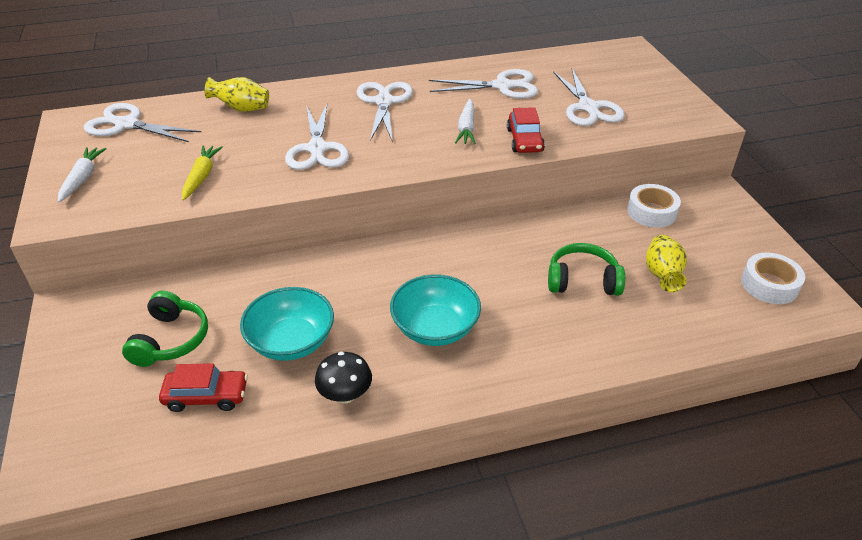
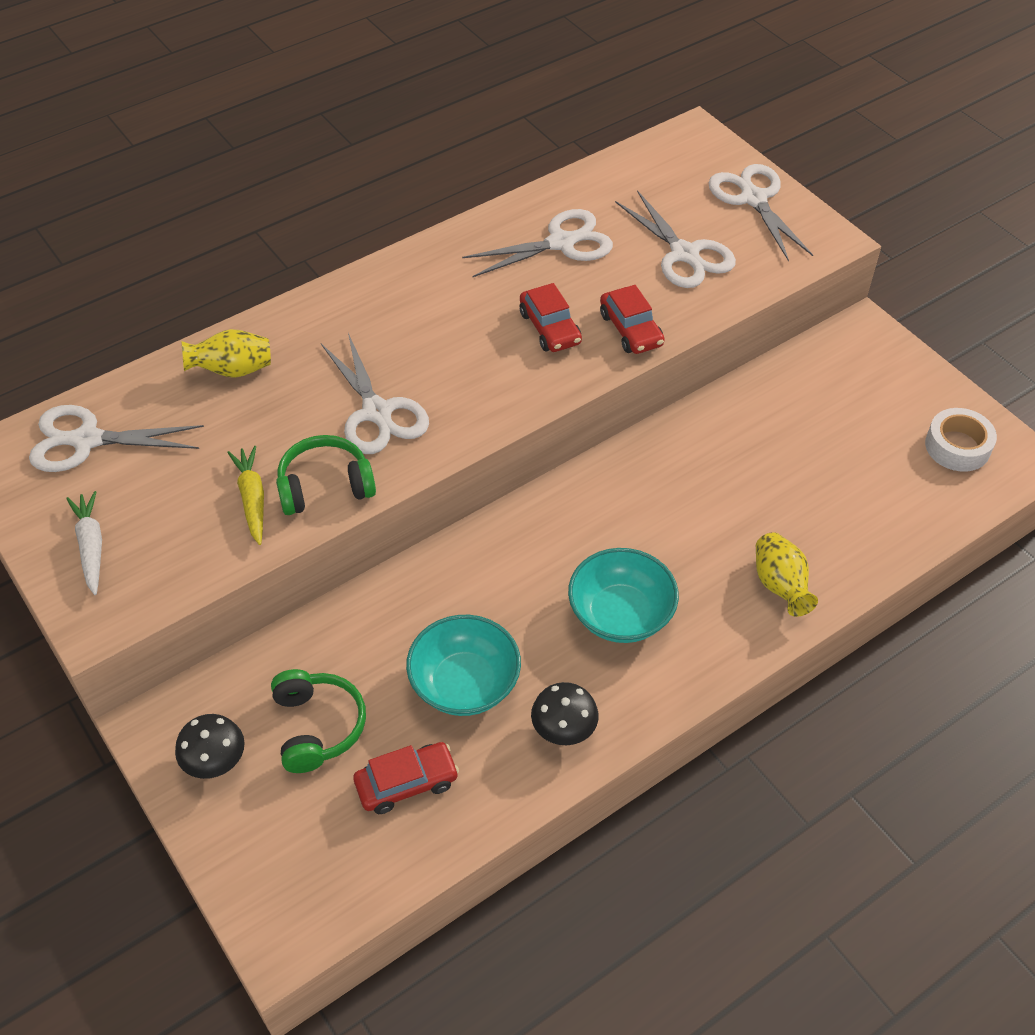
camera: 20 degrees left, 10 degrees up
white scissors [356,82,413,143] -> white scissors moved to [708,164,813,262]
white carrot [455,99,476,144] -> red car [520,283,582,352]
green headphones [548,243,625,296] -> green headphones moved to [276,435,376,515]
white tape [627,184,681,228] -> none
yellow vase [646,235,687,292] -> yellow vase moved to [756,532,818,617]
none -> black mushroom [175,714,245,779]

